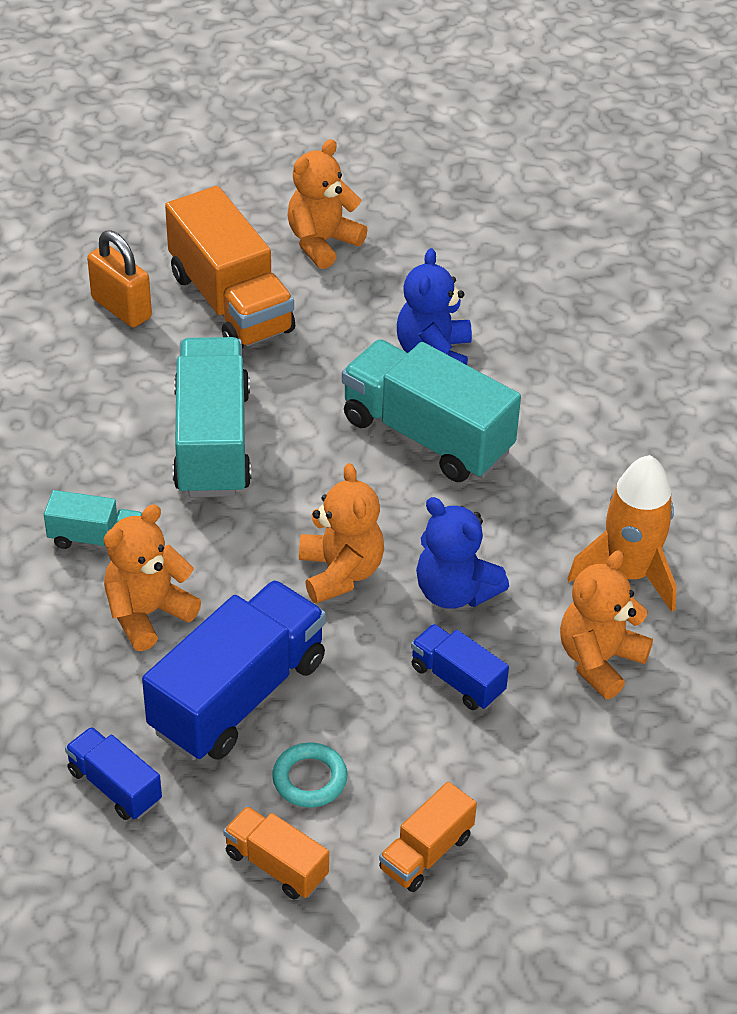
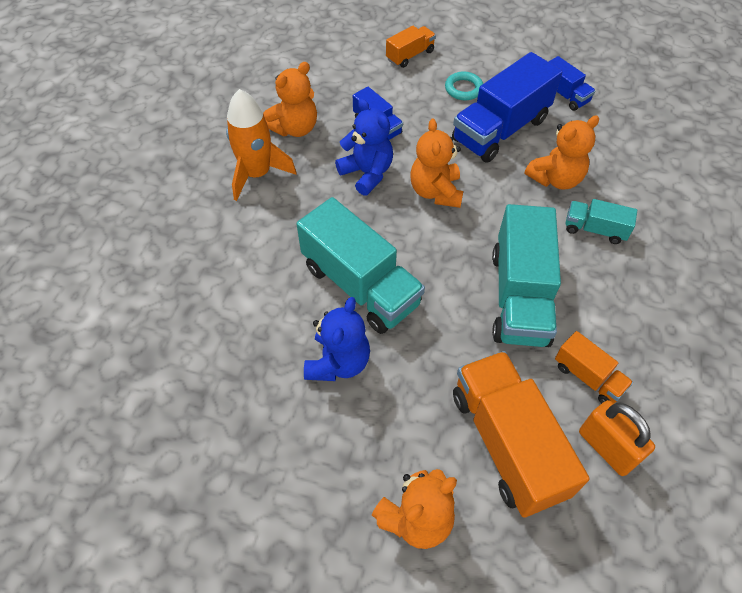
camera: 170 degrees left, 10 degrees up
orange truck [223,806,329,900] -> orange truck moved to [555,331,633,404]

